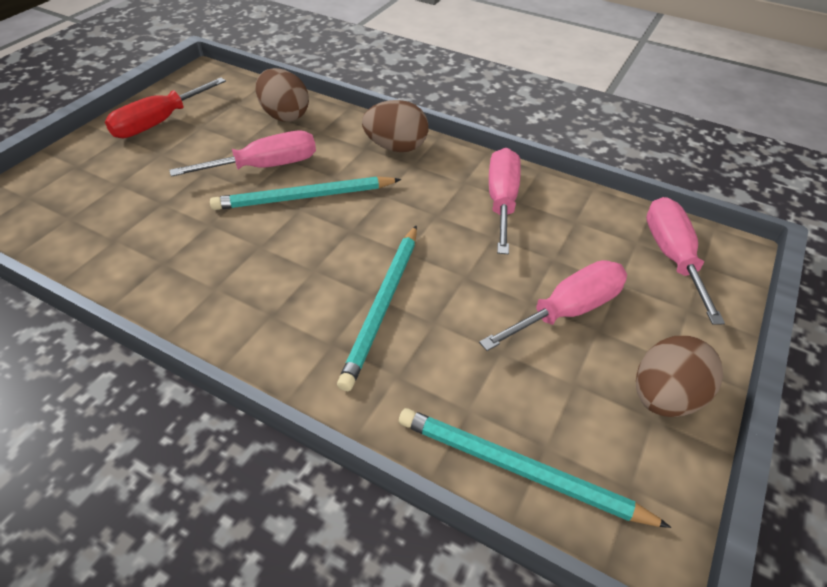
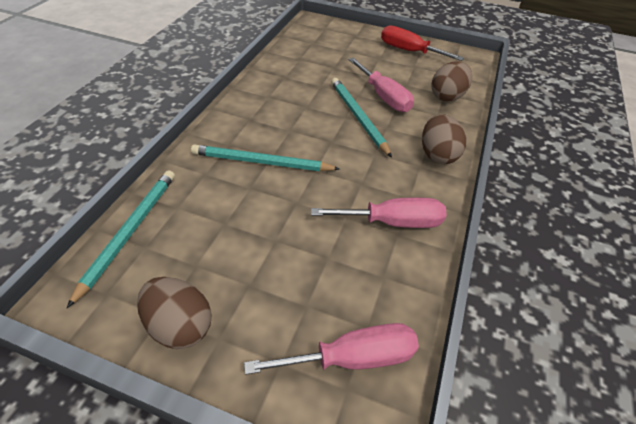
camera: 80 degrees right, 0 degrees up
pink screwdriver [479,260,627,351] -> none

